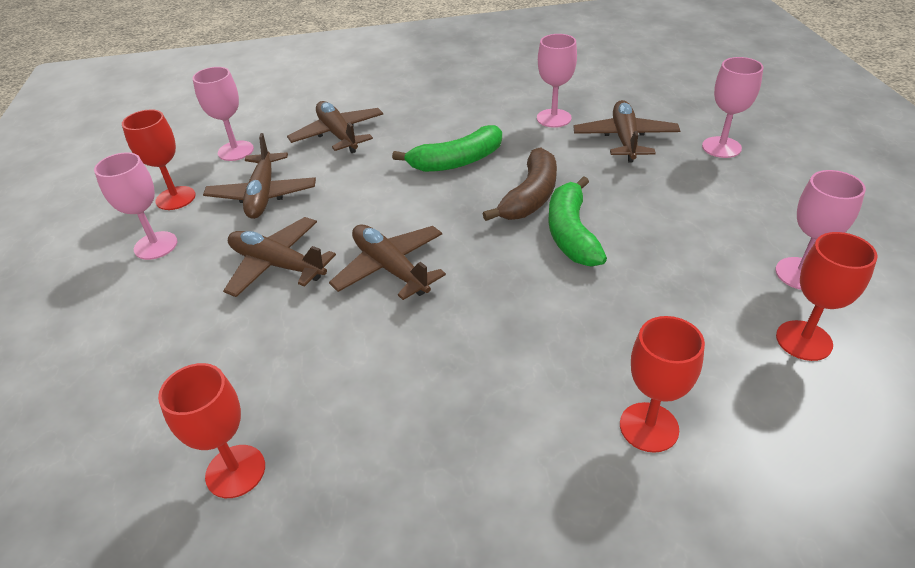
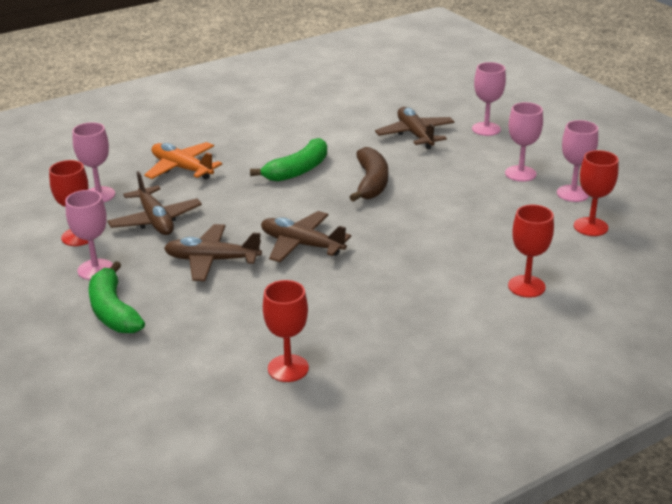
camera: 25 degrees left, 10 degrees down
brown plane [287,101,383,153] -> orange plane [144,142,222,180]
pink goblet [537,34,577,128] -> pink goblet moved to [505,102,543,182]
green banana [548,176,607,267] -> green banana moved to [88,261,145,333]

